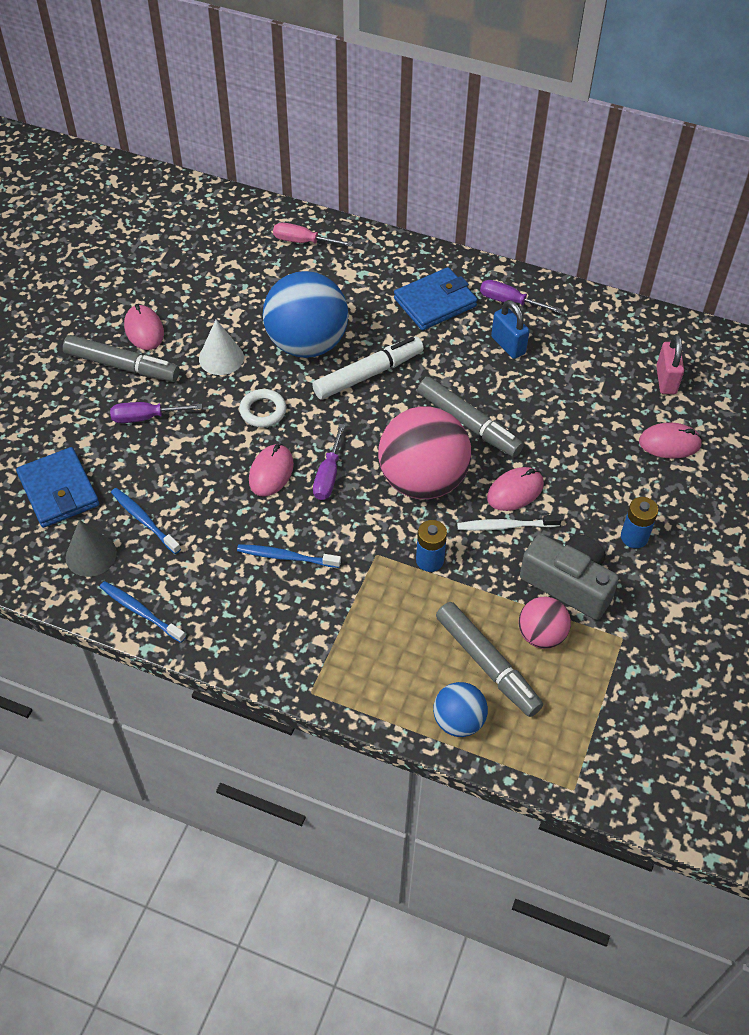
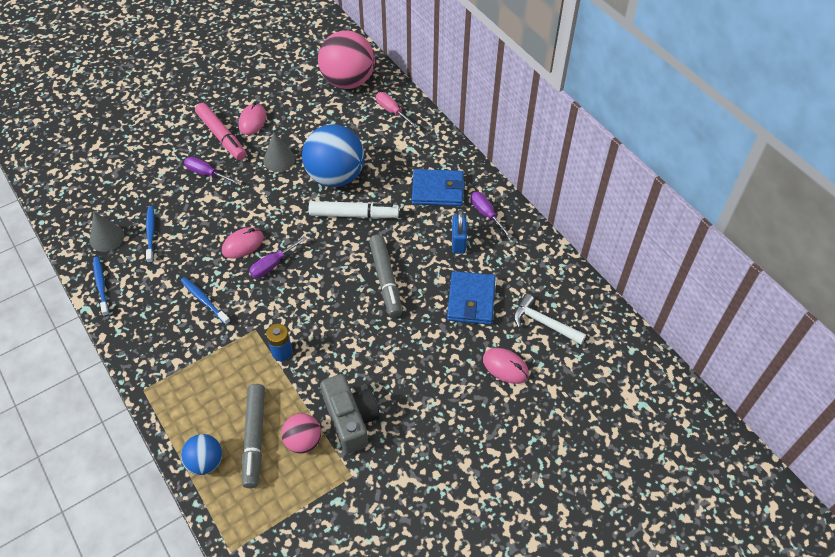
camera: 35 degrees right, 0 degrees up
blue wallet [16,447,99,528] -> blue wallet moved to [447,271,496,325]
grey marker [63,335,180,382] -> pink marker [195,103,246,160]
white cone [199,320,244,375] -> grey cone [263,133,295,172]
white ring [239,389,287,427] -> none
pink ball [378,406,471,499] -> pink ball moved to [318,30,375,89]
white toothbrush [457,515,561,531] -> none
pink mouse [487,467,544,511] -> none
blue battery [621,497,658,548] -> none
pink padlock [656,334,684,394] -> white hammer [514,294,586,345]

